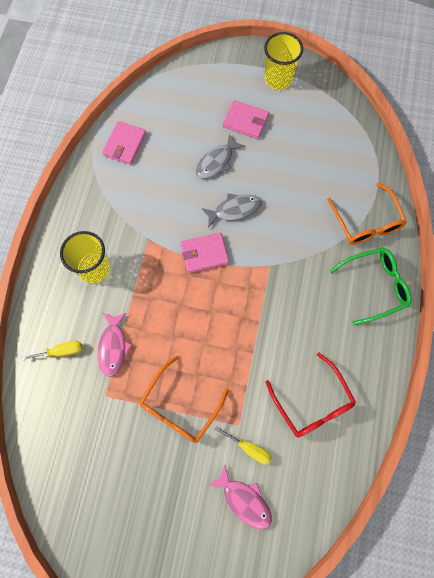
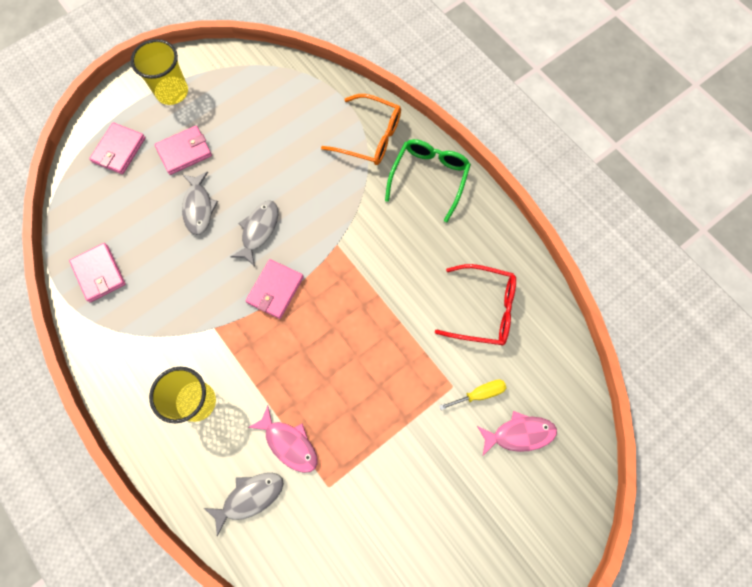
camera: 50 degrees left, 0 degrees up
yellow screwdriver [22,341,82,361] -> grey fish [204,473,284,536]
orange glasses [139,355,229,443] -> none
none -> pink wallet [89,122,146,174]

